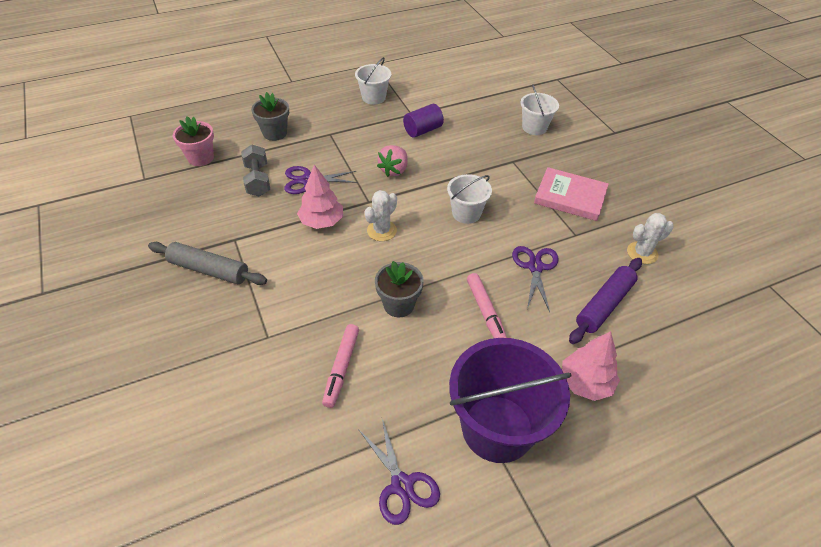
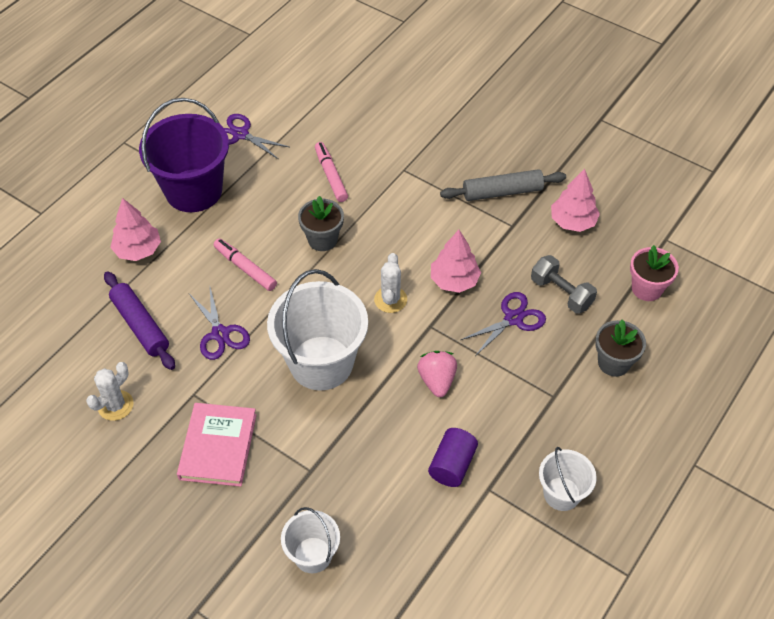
camera: 150 degrees right, 5 degrees up
white bucket [447,174,492,224] -> white bucket [267,269,368,391], size x1.87
pink book [534,167,609,221] -> pink book turned 75 degrees counterclockwise [177,403,257,487]
purple rolling pin [569,258,642,344] -> purple rolling pin turned 45 degrees counterclockwise [104,271,175,370]
none -> pink tree [551,169,600,232]

